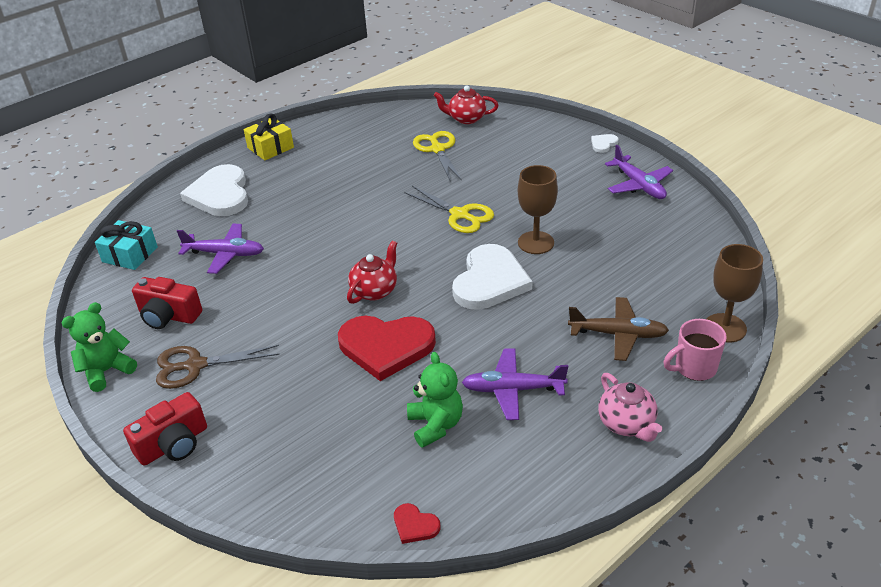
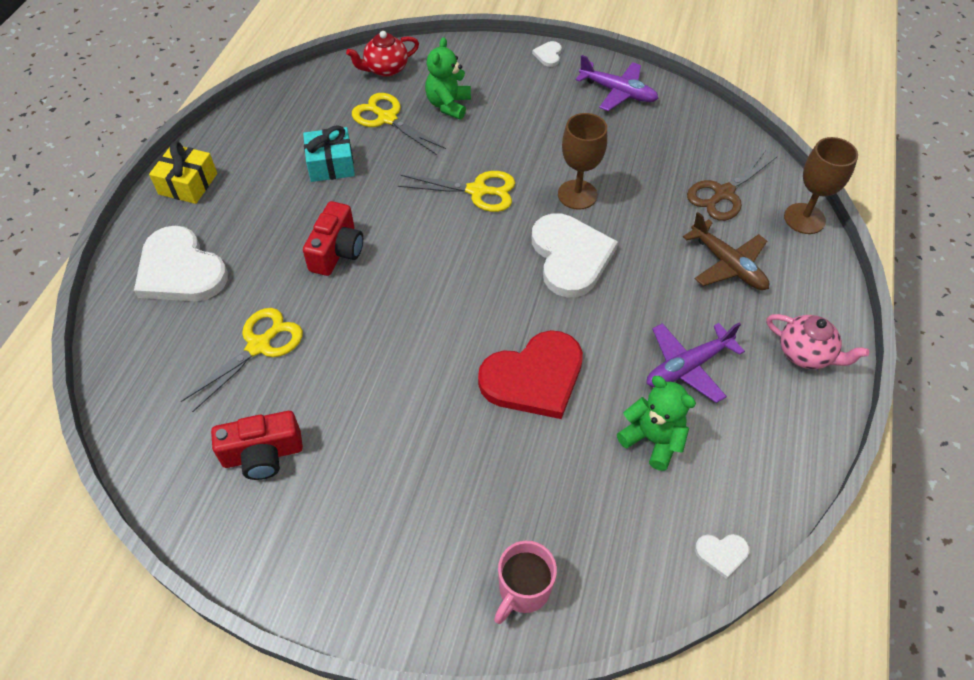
camera: 35 degrees left, 15 degrees up
green teddy bear [62,302,137,392] -> green teddy bear moved to [425,37,471,119]
turquoise gift [95,220,158,270] -> turquoise gift moved to [303,125,355,182]
red camera [123,392,207,466] -> red camera moved to [303,201,363,276]
brown scissors [156,345,279,389] -> brown scissors moved to [687,151,778,221]
purple plane [177,224,264,274] -> yellow scissors [180,308,303,412]
red teapot [347,241,397,304] -> none
red heart [394,503,440,544] -> white heart [695,534,749,579]
brown plane [568,297,669,361] -> brown plane turned 75 degrees clockwise [683,212,769,290]
pink mug [663,319,727,381] -> pink mug moved to [494,541,557,624]

